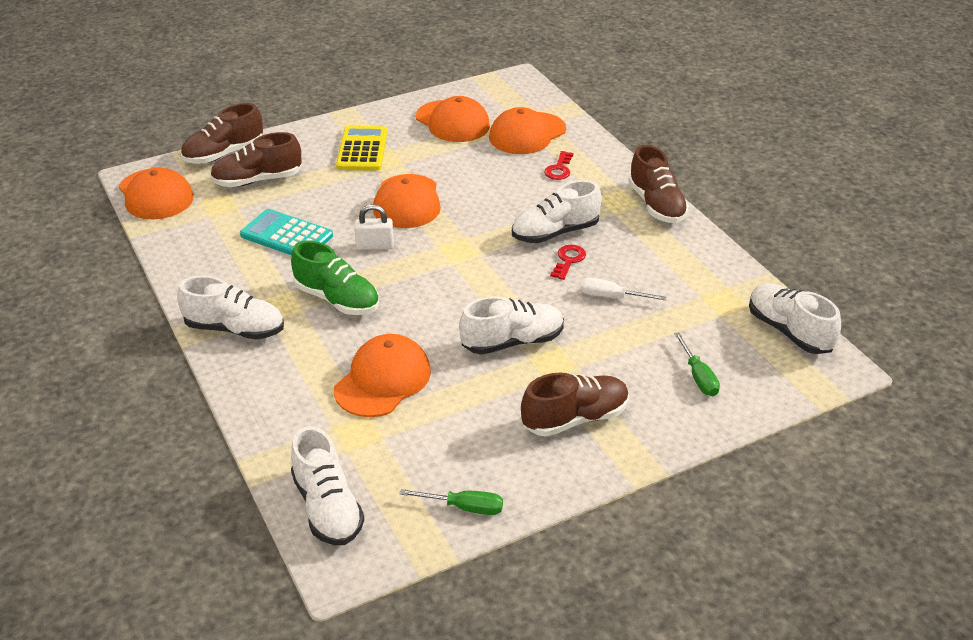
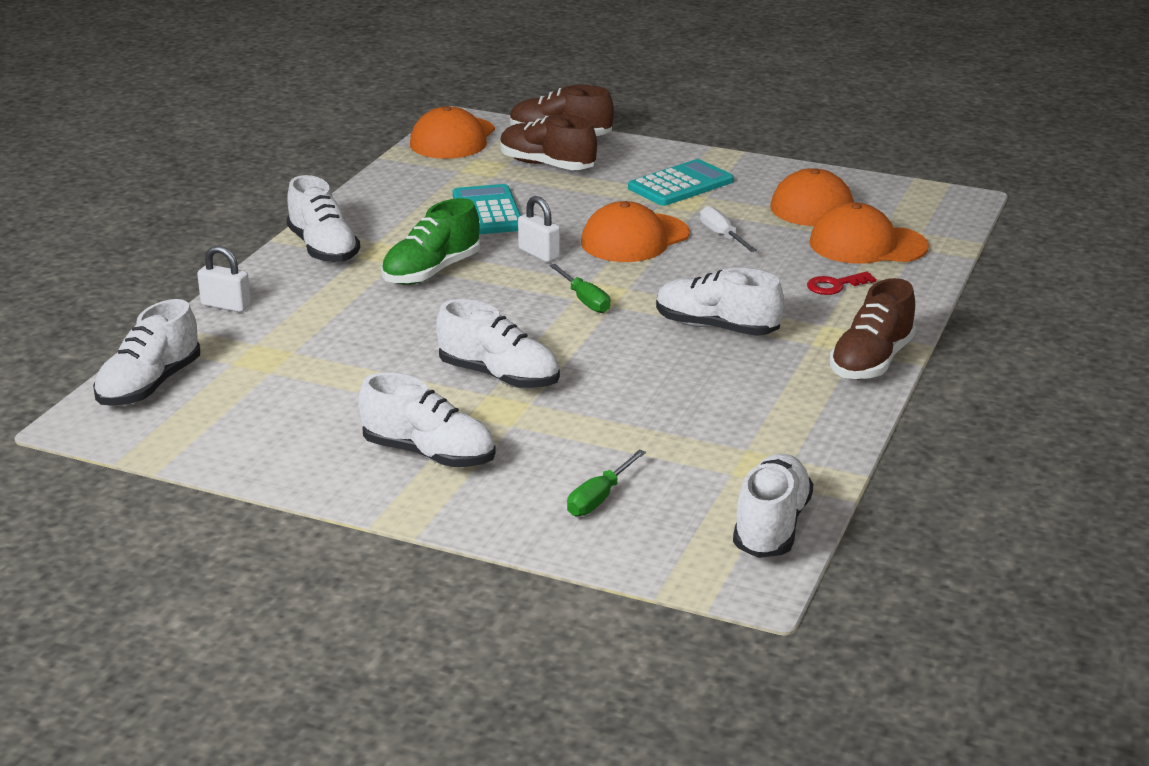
camera: 50 degrees right, 10 degrees down
green shoe [291,241,379,315] -> green shoe turned 45 degrees clockwise [381,198,480,285]
orange cap [334,334,431,417] -> none
yellow calculator [336,126,388,171] -> turquoise calculator [628,159,734,206]
green screwdriver [400,489,503,515] -> green screwdriver moved to [549,264,610,313]
brown shoe [521,373,629,437] -> white shoe [358,373,496,467]
red key [550,245,586,280] -> none
white screwdriver [580,278,666,300] -> white screwdriver moved to [700,206,757,252]
none -> white padlock [197,246,251,312]

